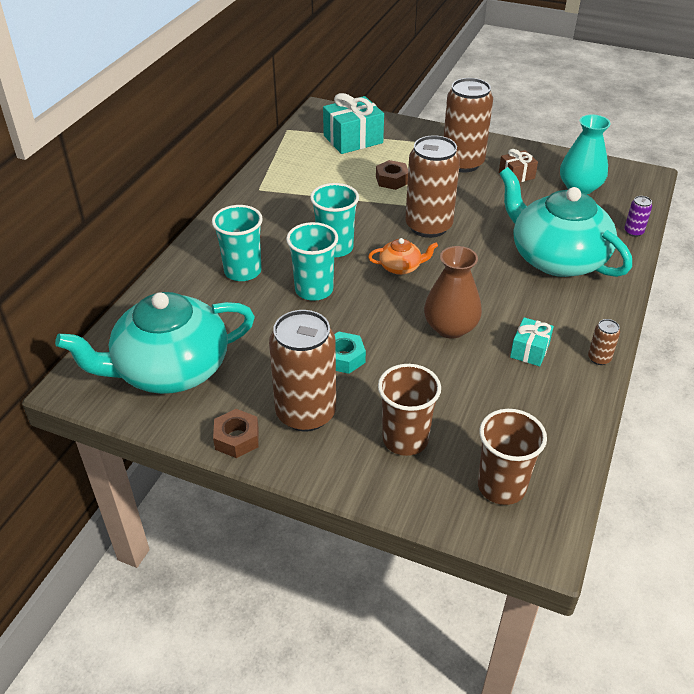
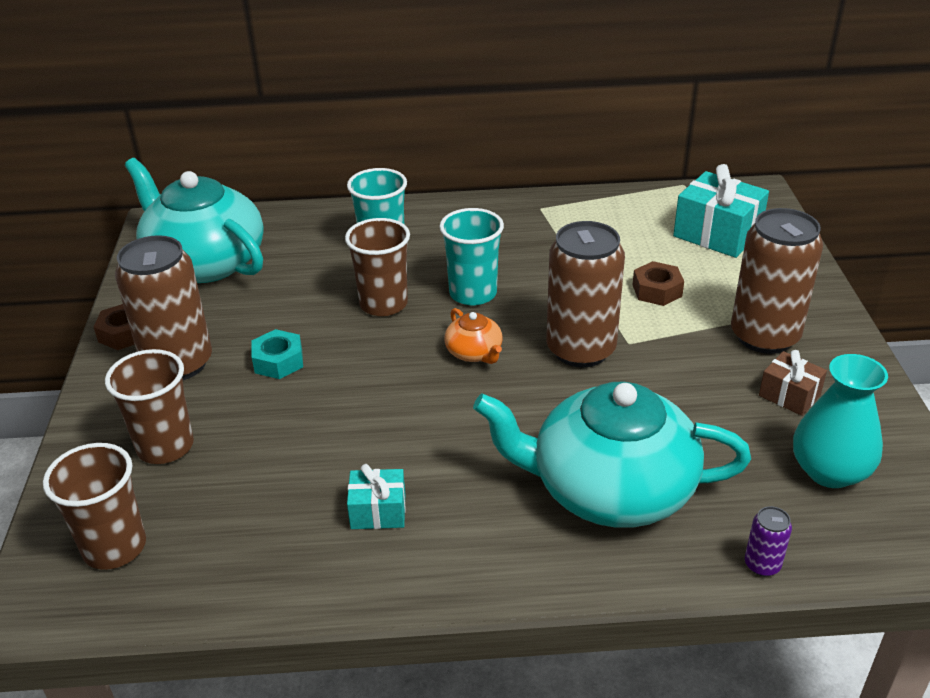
camera: 65 degrees right, 5 degrees down
turquoise cup [286,222,338,301] -> brown cup [345,218,410,316]
brown vase [424,246,482,339] -> none
turquoise teapot [499,167,632,277] -> turquoise teapot turned 105 degrees counterclockwise [473,381,751,528]
brown can [588,319,620,365] -> none

